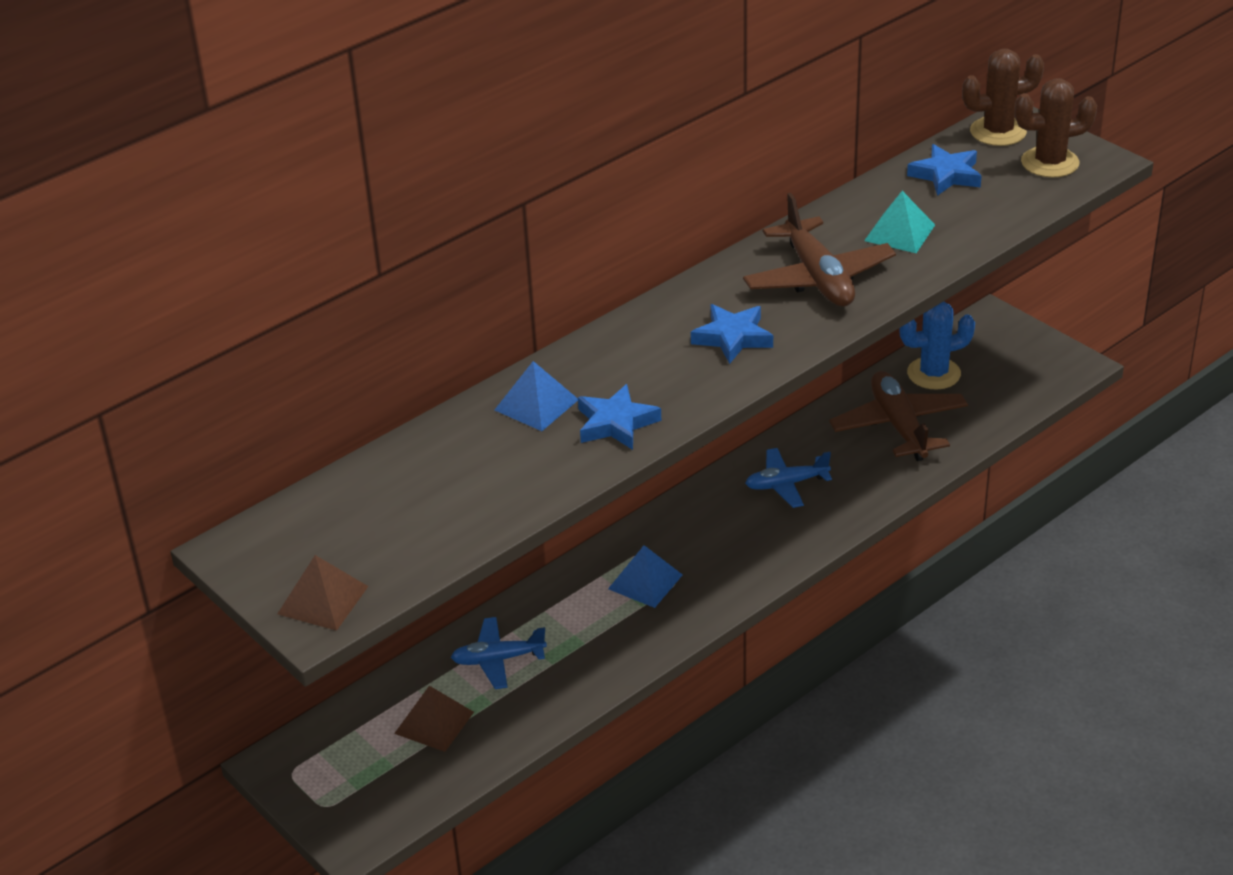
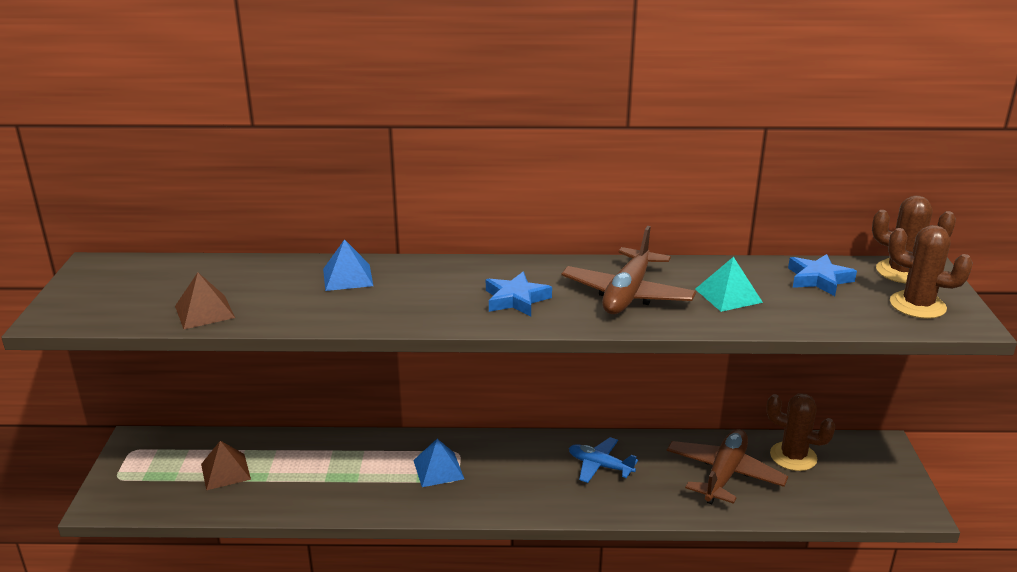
camera: 40 degrees right, 10 degrees down
brown pyramid [277,555,368,631] -> brown pyramid moved to [175,273,235,329]
blue plane [451,617,547,689] -> none
blue star [578,384,661,450] -> none
blue cactus [899,301,975,390] -> brown cactus [766,394,836,471]

